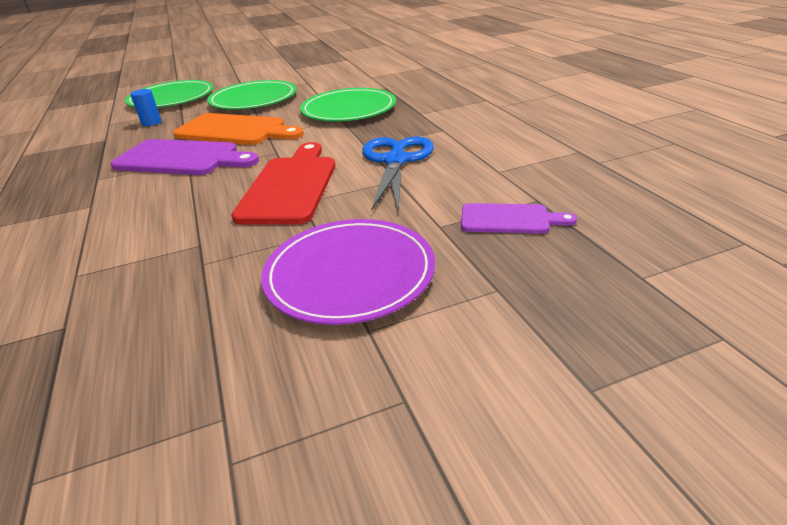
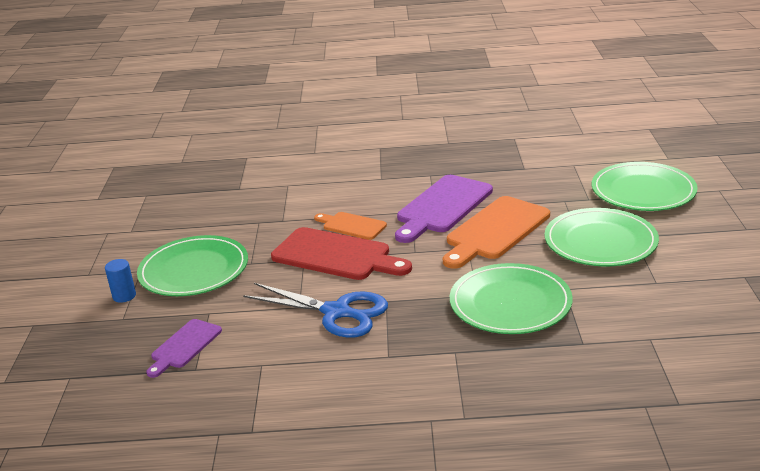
camera: 110 degrees right, 5 degrees down
blue cylinder [130,89,162,126] -> blue cylinder moved to [105,259,136,303]
purple plate [261,219,435,325] -> green plate [137,235,248,296]
none -> orange cutting board [314,212,387,240]

